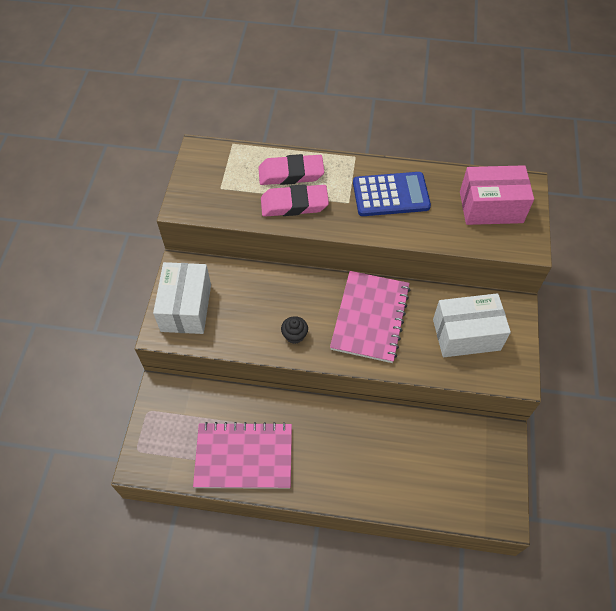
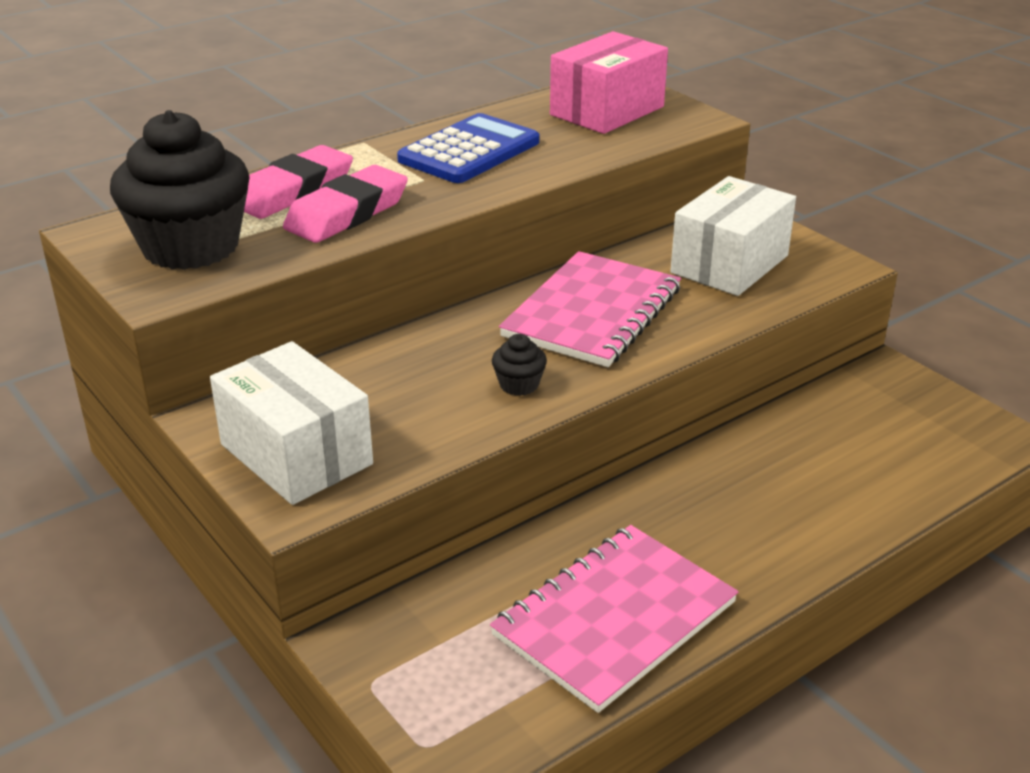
camera: 45 degrees left, 25 degrees down
pink notebook [330,271,410,363] -> pink notebook turned 60 degrees clockwise [499,251,681,367]
none -> black cupcake [110,110,250,270]

